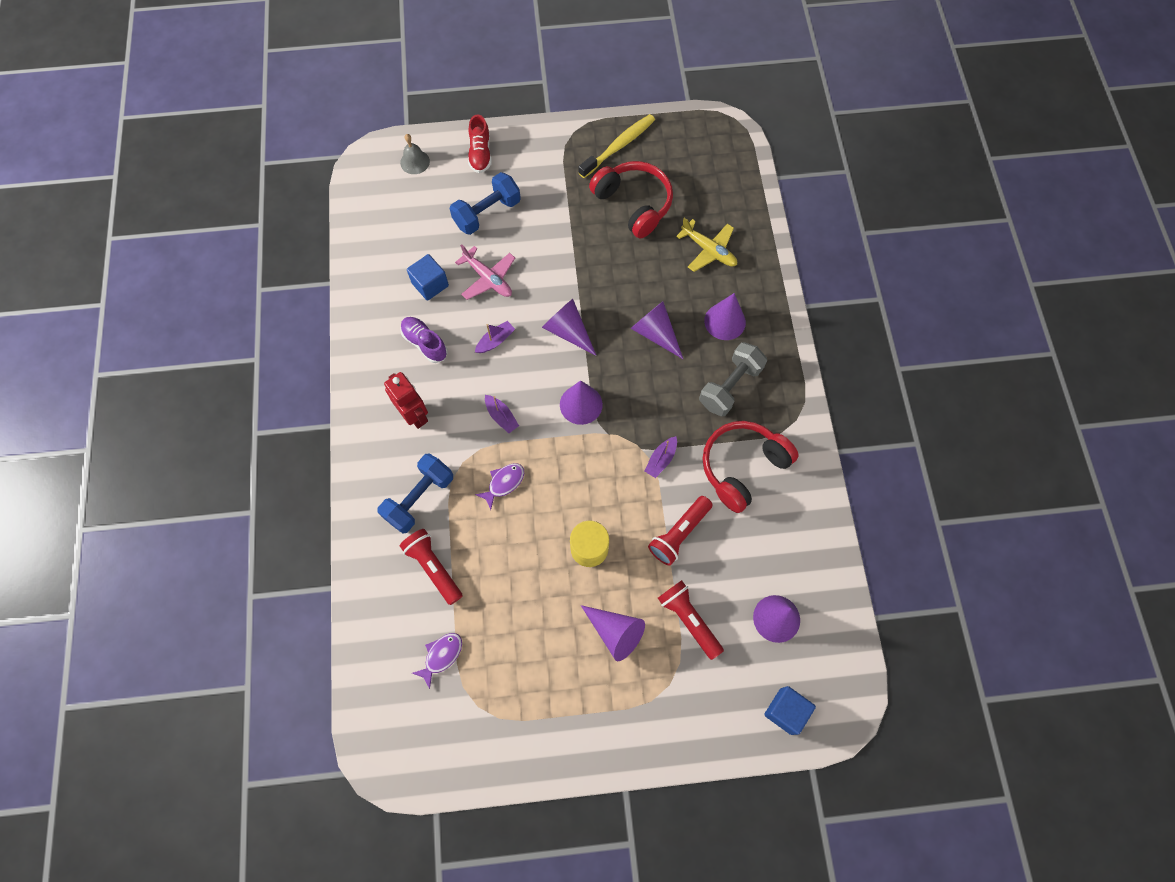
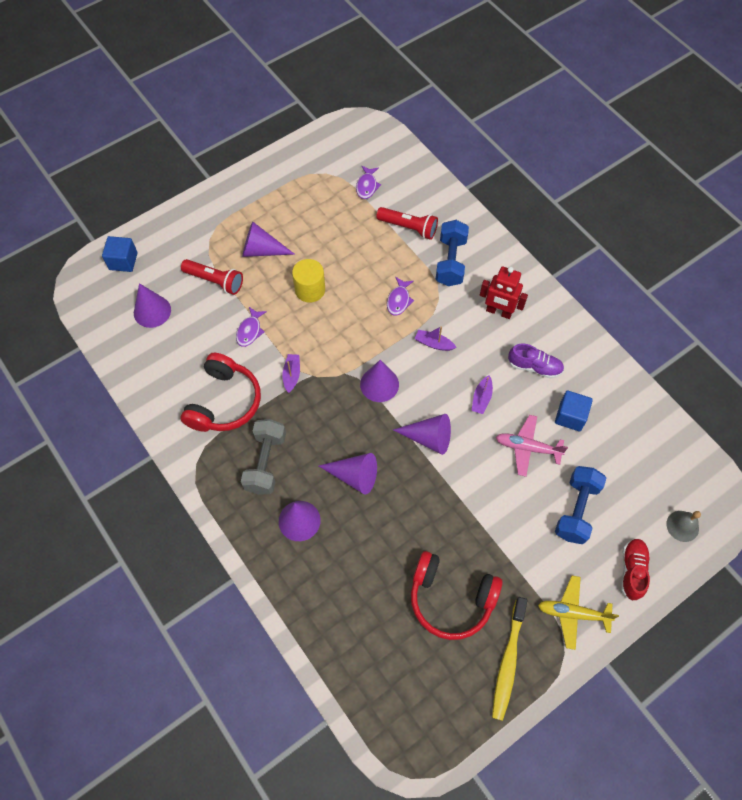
camera: 150 degrees right, 5 degrees down
red shoe [468,114,492,173] -> red shoe turned 45 degrees clockwise [621,539,650,601]
red flashlight [648,496,712,566] -> purple fish [236,307,267,347]
yellow plane [676,218,737,272] -> yellow plane moved to [538,576,619,650]

